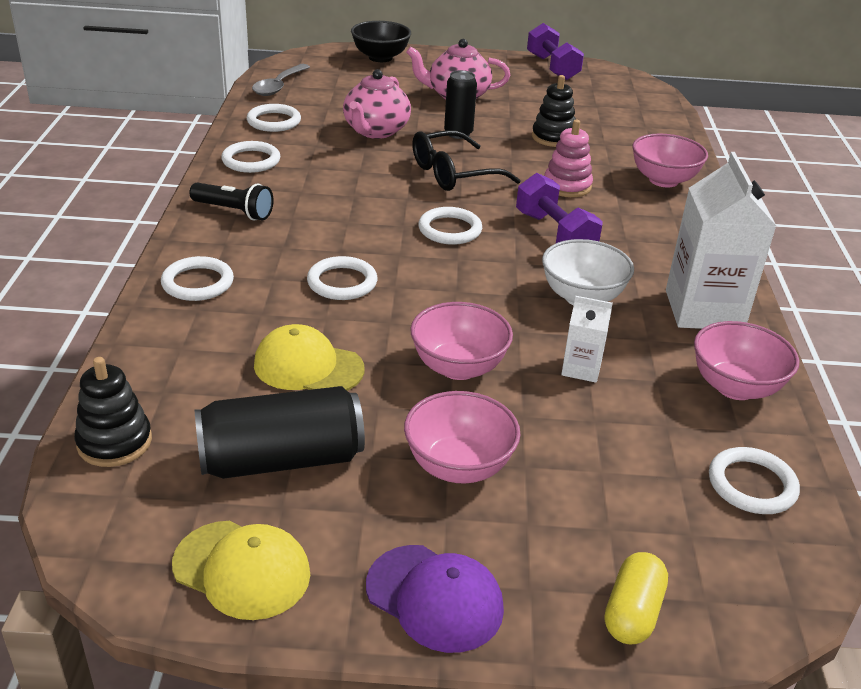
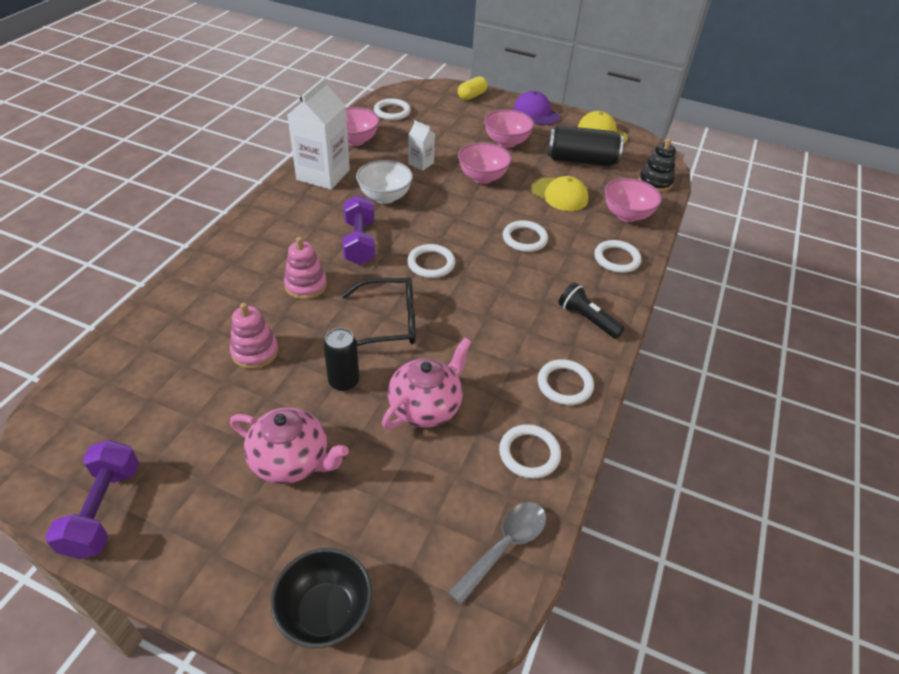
camera: 160 degrees left, 10 degrees up
black stacking toy [532,75,576,147] -> pink stacking toy [230,303,278,369]
pink bowl [632,133,708,188] -> pink bowl moved to [605,178,662,222]

